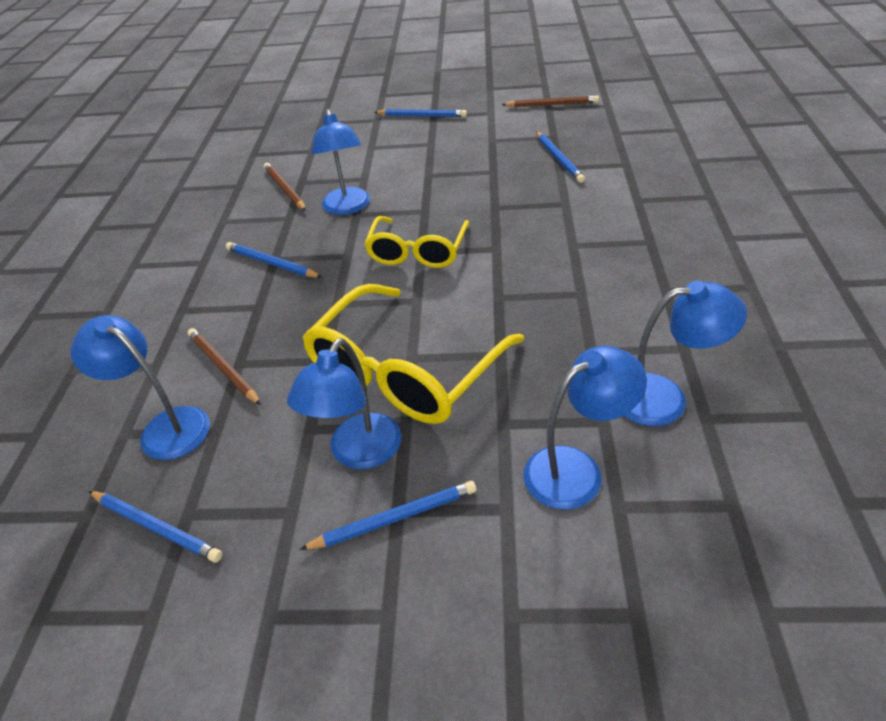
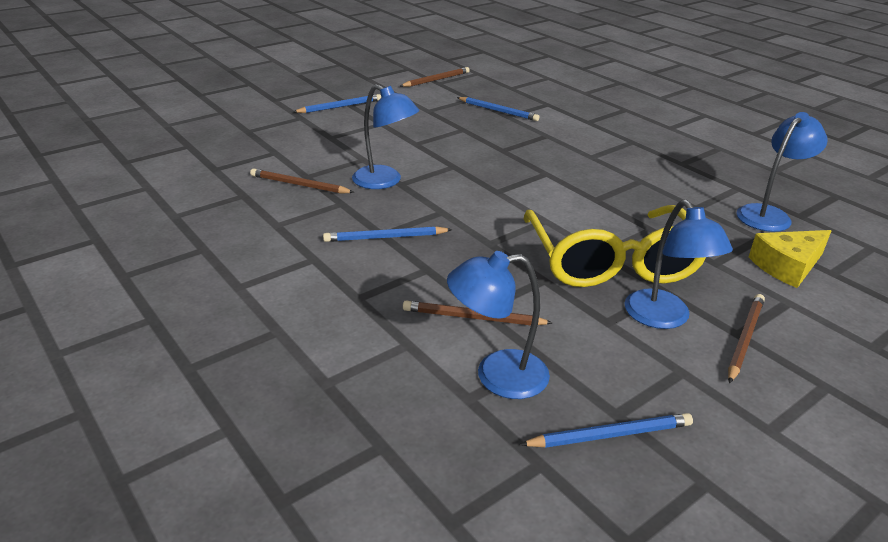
camera: 45 degrees left, 10 degrees down
blue pencil [299,481,476,550] -> brown pencil [728,294,765,383]
yellow glasses [364,216,469,268] -> none
blue lamp [523,346,647,510] -> yellow cheese [749,230,831,288]

